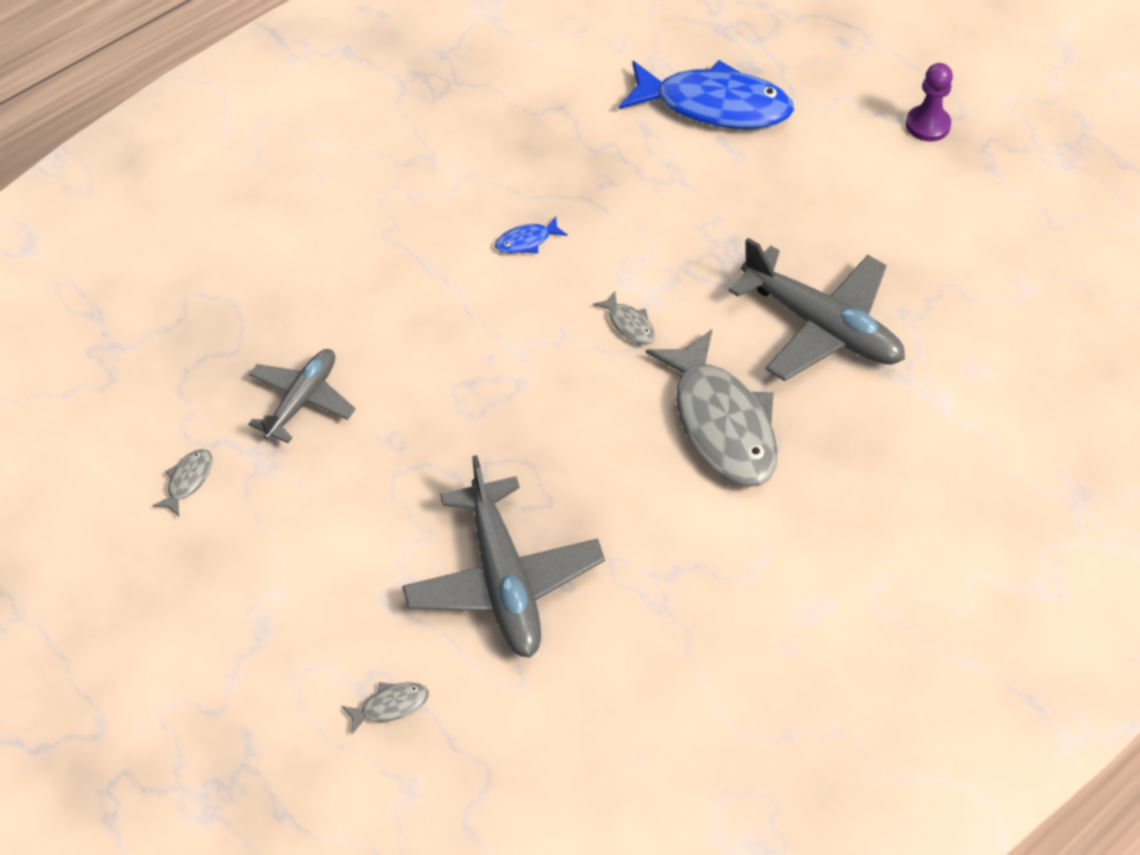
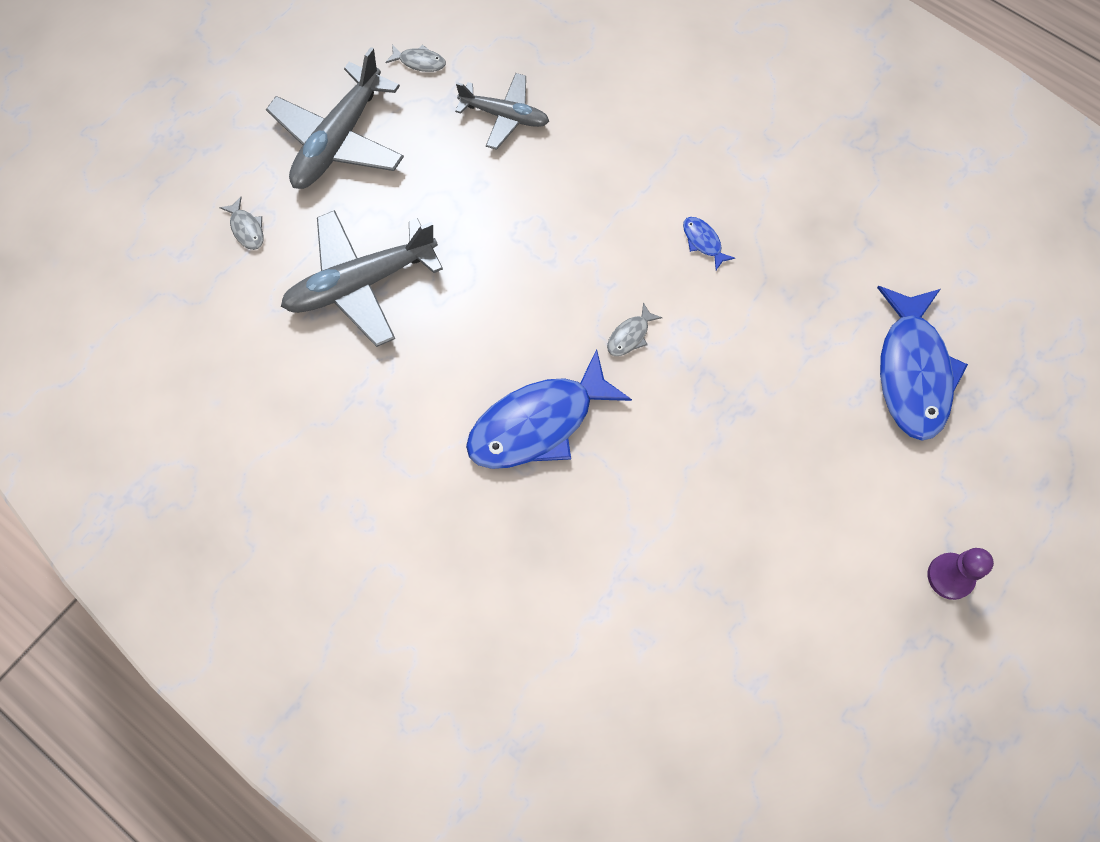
camera: 80 degrees right, 15 degrees up
grey fish [646,329,777,487] -> blue fish [466,349,632,469]
grey plane [729,238,905,381] -> grey plane moved to [266,47,404,189]

